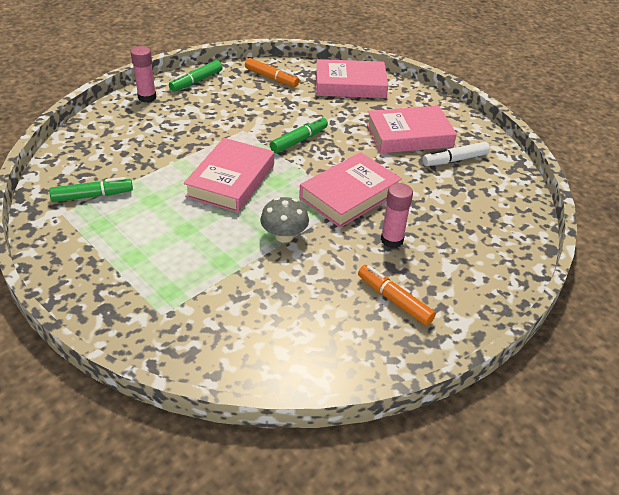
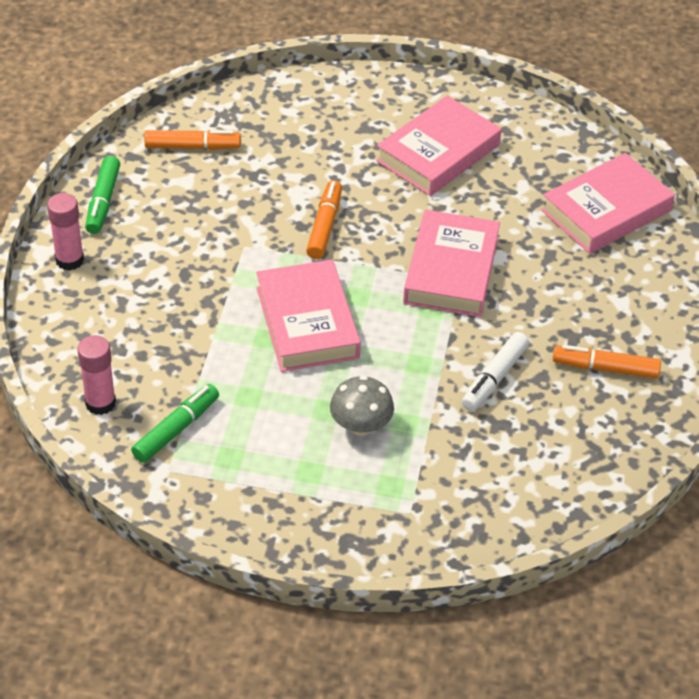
camera: 35 degrees left, 5 degrees up
grey mushroom [260,197,309,243] -> grey mushroom moved to [330,375,394,436]
green marker [270,116,328,153] -> orange marker [306,181,342,259]
pink book [316,59,388,98] -> pink book moved to [541,153,675,254]
pink glue stick [381,183,413,248] -> pink glue stick moved to [77,335,116,415]
white marker [422,142,490,166] -> white marker moved to [462,332,529,411]

